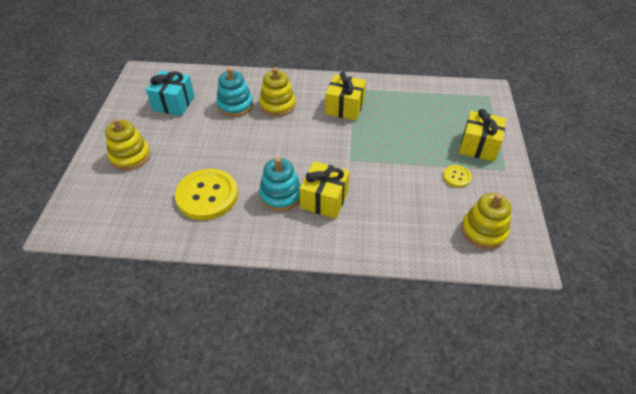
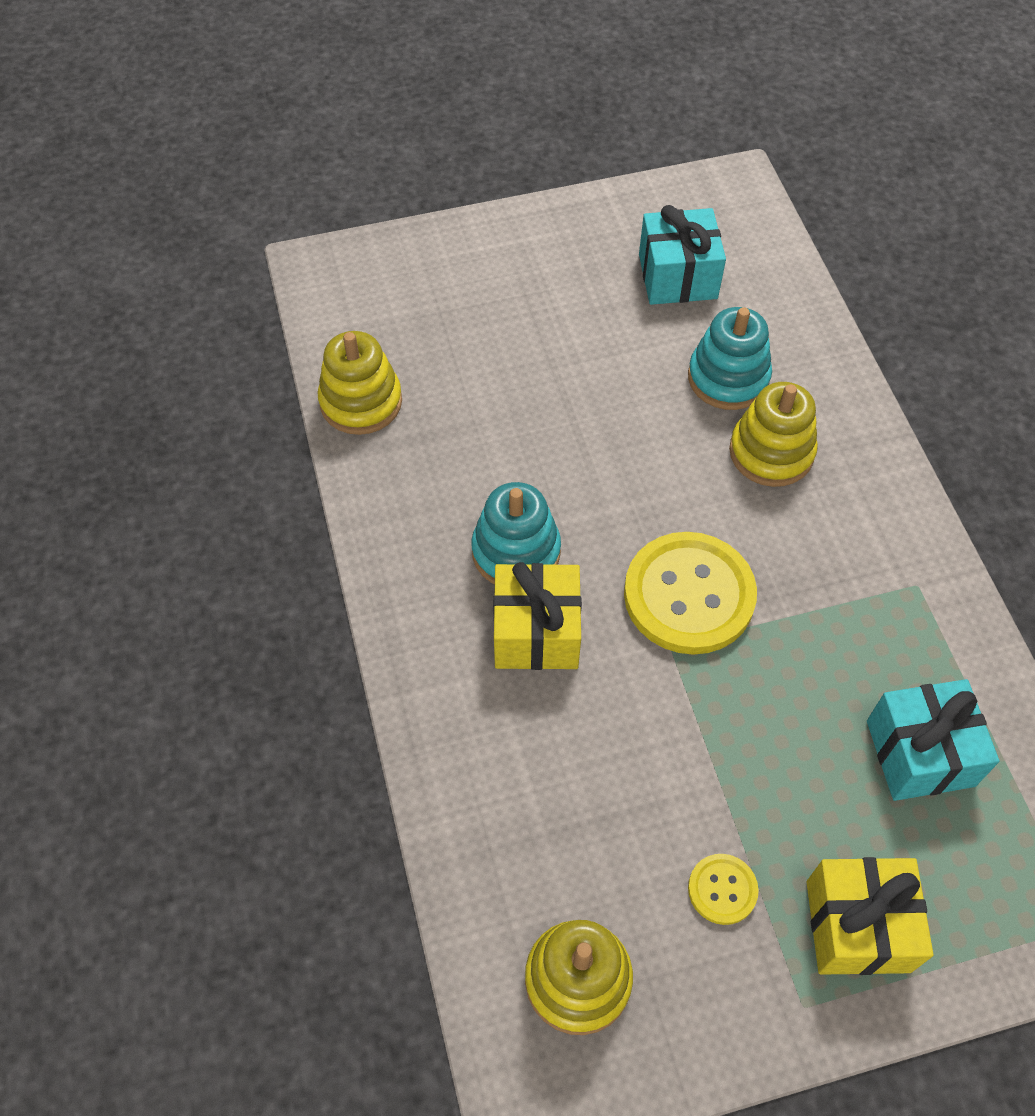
camera: 70 degrees right, 10 degrees up
yellow stacking toy [105,118,150,171] -> yellow stacking toy moved to [318,331,402,435]
yellow button [175,169,238,220] -> yellow button moved to [624,532,757,655]
yellow gift [325,72,366,121] -> none
none -> turquoise gift [867,679,999,801]

